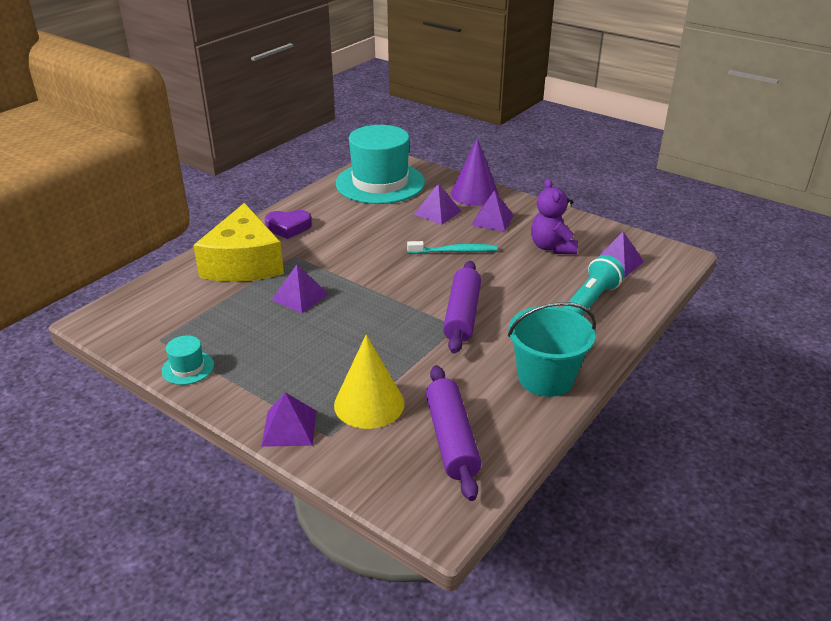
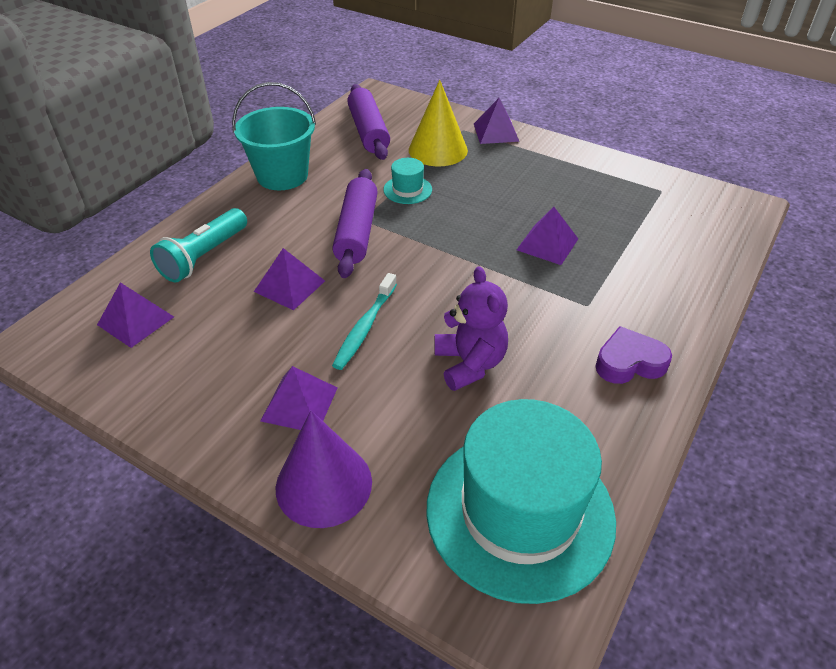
camera: 175 degrees right, 10 degrees up
turquoise hat [162,335,214,385] -> turquoise hat moved to [383,158,432,204]
yellow cheese [193,203,284,282] -> none
turquoise toothbrush [407,241,497,254] -> turquoise toothbrush turned 60 degrees counterclockwise [332,273,397,370]
purple pyramid [414,183,461,225] -> purple pyramid moved to [254,248,325,310]
purple teddy bear [531,179,578,254] -> purple teddy bear moved to [435,266,508,391]

